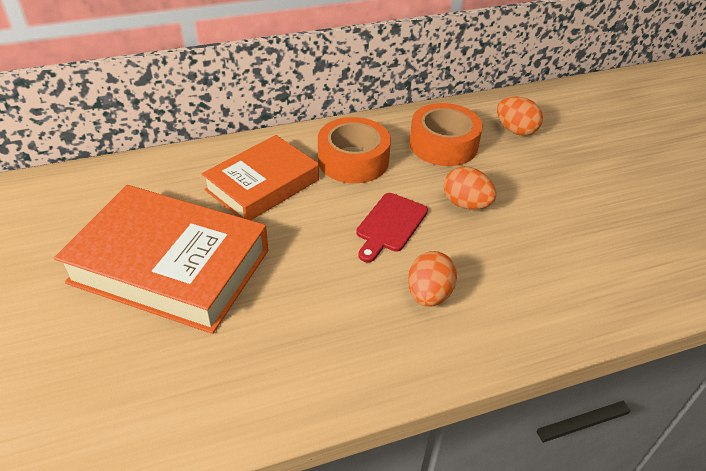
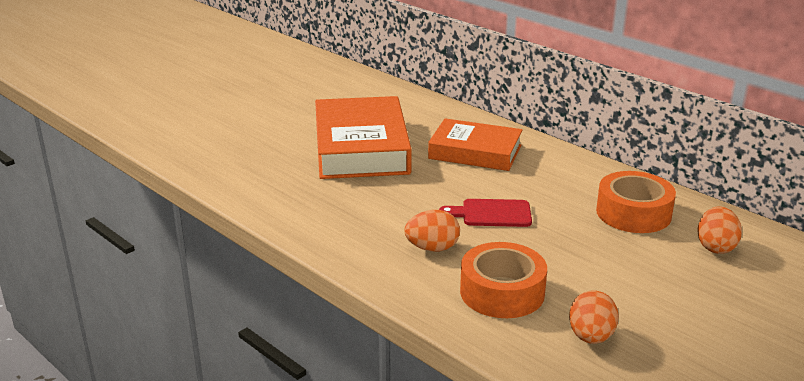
camera: 65 degrees right, 15 degrees down
orange tape [318,117,391,183] -> orange tape moved to [460,242,547,318]
orange egg [444,166,496,210] -> orange egg moved to [569,291,619,344]

